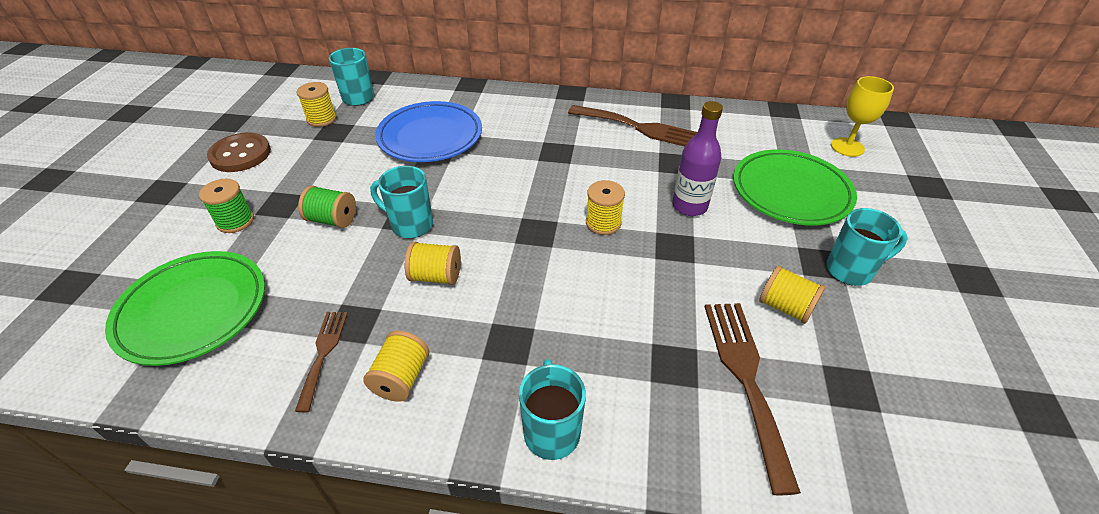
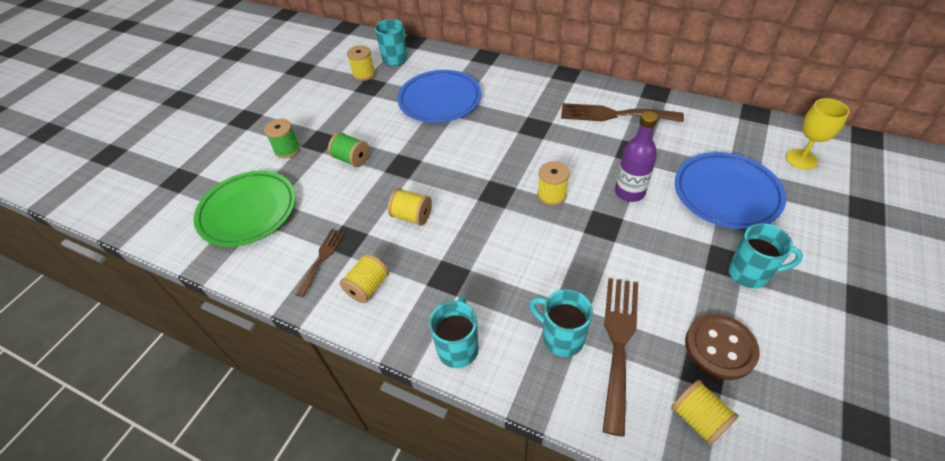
camera: 20 degrees right, 5 degrees up
brown button [207,132,271,172] -> brown button moved to [685,314,760,380]
turquoise mug [370,166,433,238] -> turquoise mug moved to [530,289,593,357]
brown fork [568,105,697,147] -> brown fork turned 150 degrees clockwise [561,103,684,122]
green plate [733,149,857,225] -> blue plate [675,152,786,229]
yellow spool [759,265,825,324] -> yellow spool moved to [671,380,739,445]

